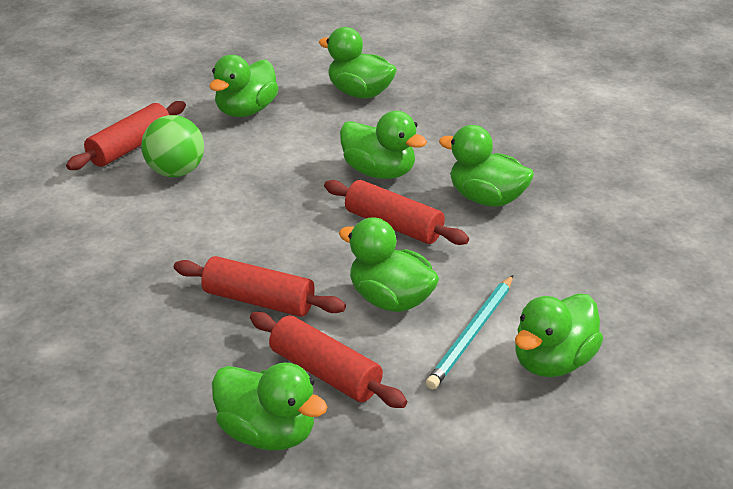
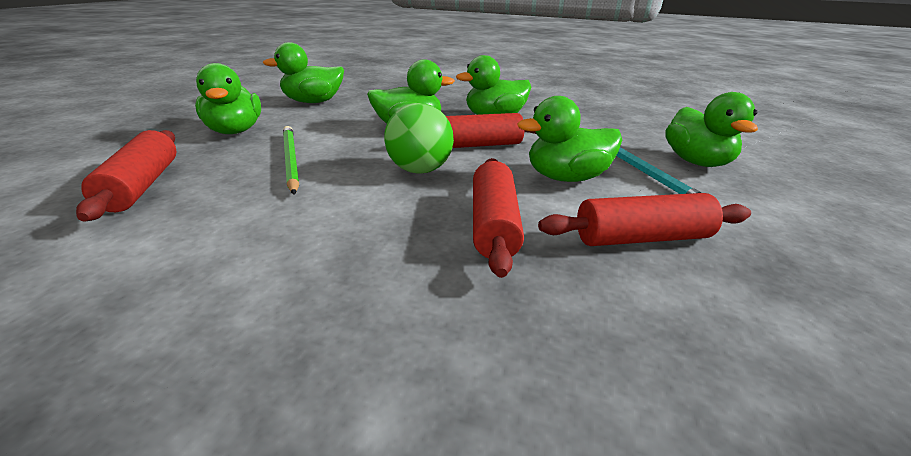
camera: 50 degrees left, 5 degrees down
green ball [141,115,204,177] -> green ball moved to [384,103,454,174]
red rolling pin [174,256,346,317] -> red rolling pin turned 60 degrees counterclockwise [473,158,524,278]
green duck [212,362,327,451] -> none
none -> green pencil [283,126,299,194]

